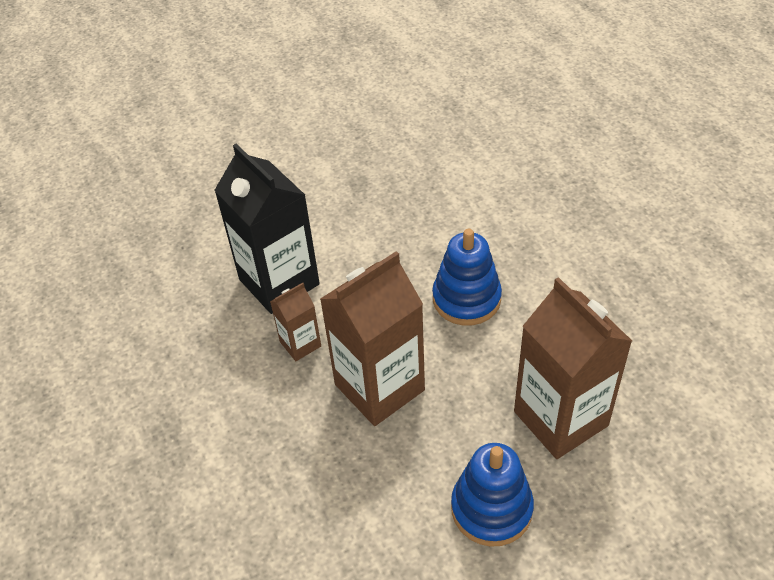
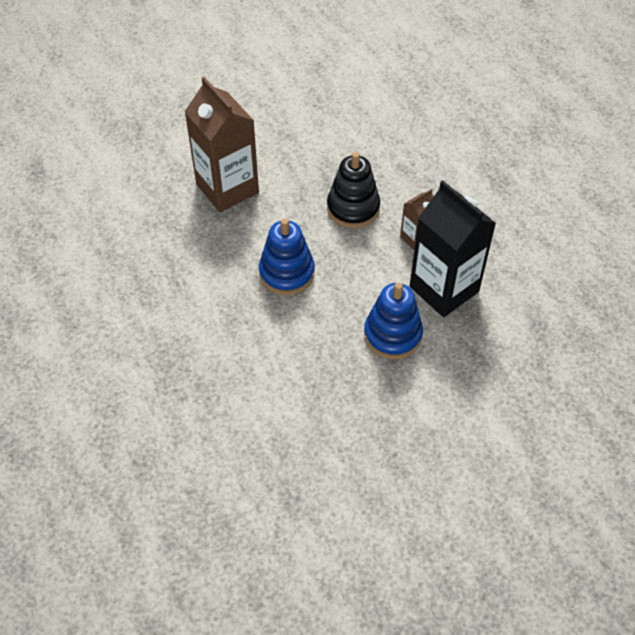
camera: 175 degrees right, 5 degrees up
brown carton [320,251,425,426] -> black stacking toy [327,152,380,228]
blue stacking toy [451,443,534,547] -> blue stacking toy moved to [364,282,423,359]

